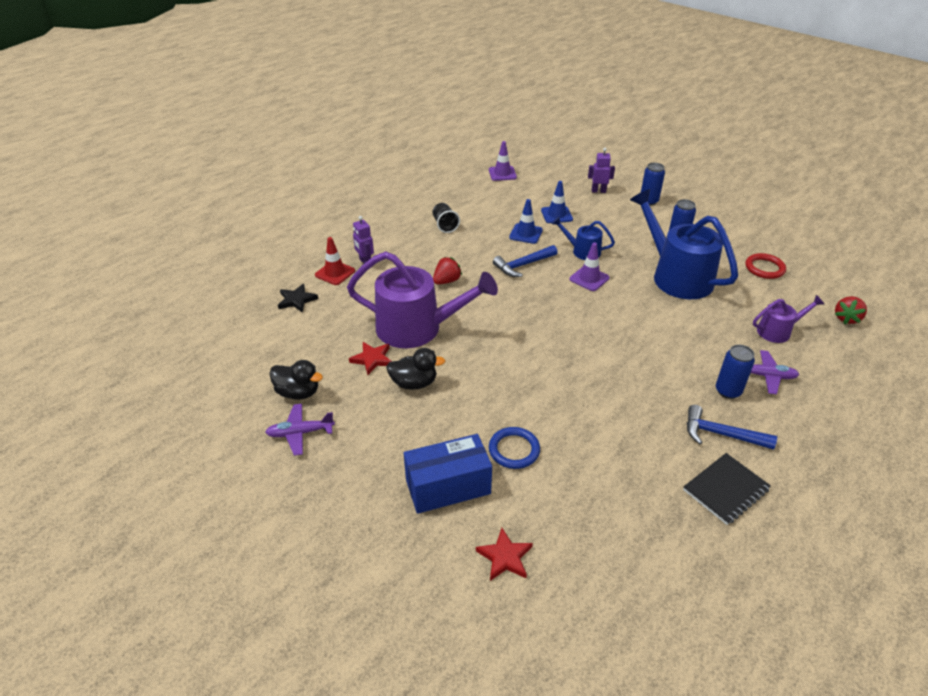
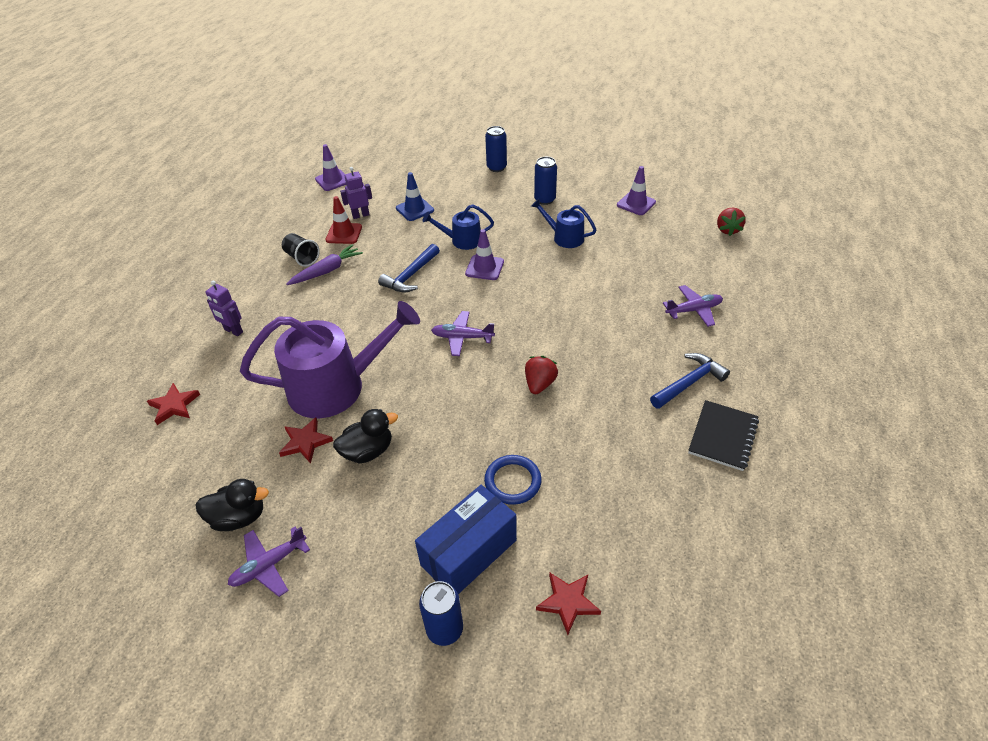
camera: 25 degrees left, 5 degrees up
black star [278,284,318,313] -> red star [147,383,200,425]
red traffic cone [315,237,355,285] -> red traffic cone moved to [326,196,362,244]
red strawberry [433,257,462,284] -> red strawberry moved to [525,356,558,394]
blue traffic cone [509,199,543,244] -> none
purple robot [588,148,615,193] -> purple robot moved to [340,167,372,219]
blue watering can [630,189,738,299] -> blue watering can [531,199,596,248], size x0.49
blue hammer [687,405,777,450] -> blue hammer turned 150 degrees clockwise [650,353,730,409]
blue can [716,345,755,399] -> blue can moved to [419,581,463,646]
red ring [745,253,786,279] -> purple traffic cone [617,166,656,215]
purple watering can [753,295,824,343] -> none
none -> purple carrot [286,244,363,285]
none -> purple plane [431,311,495,356]

